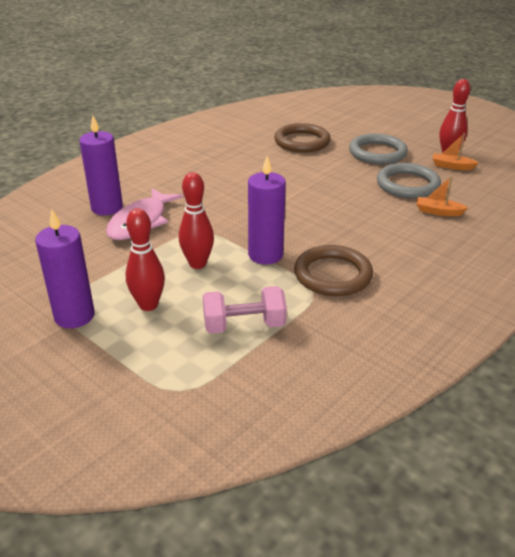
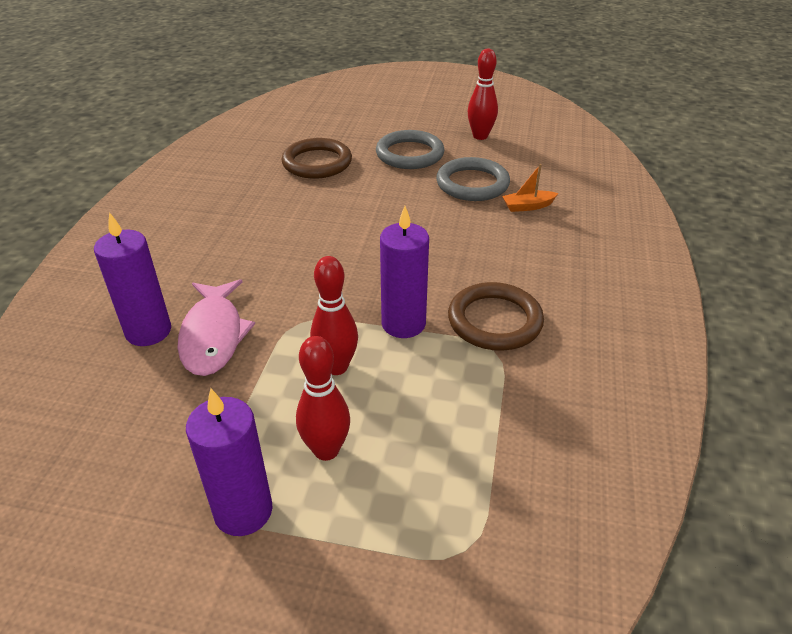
camera: 30 degrees left, 5 degrees up
pink dumbbell [203,286,287,334] -> none
orange boat [432,133,479,170] -> none

